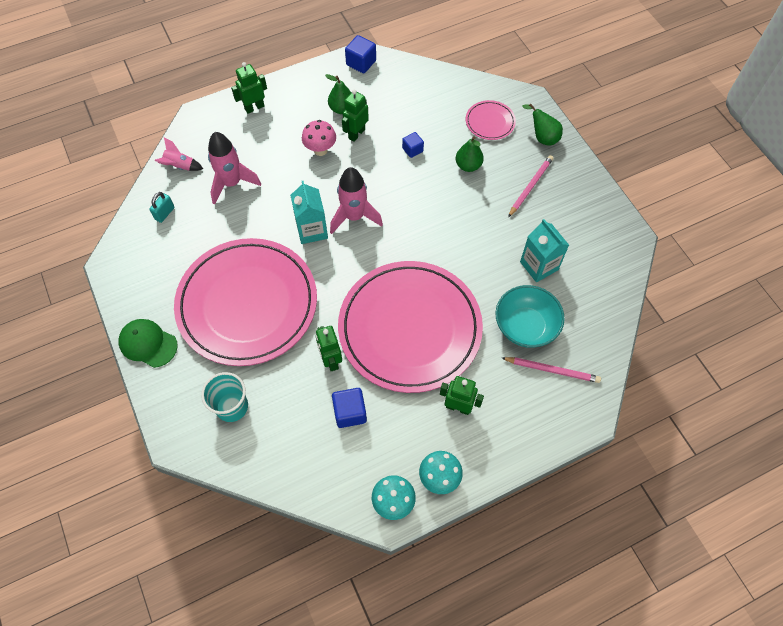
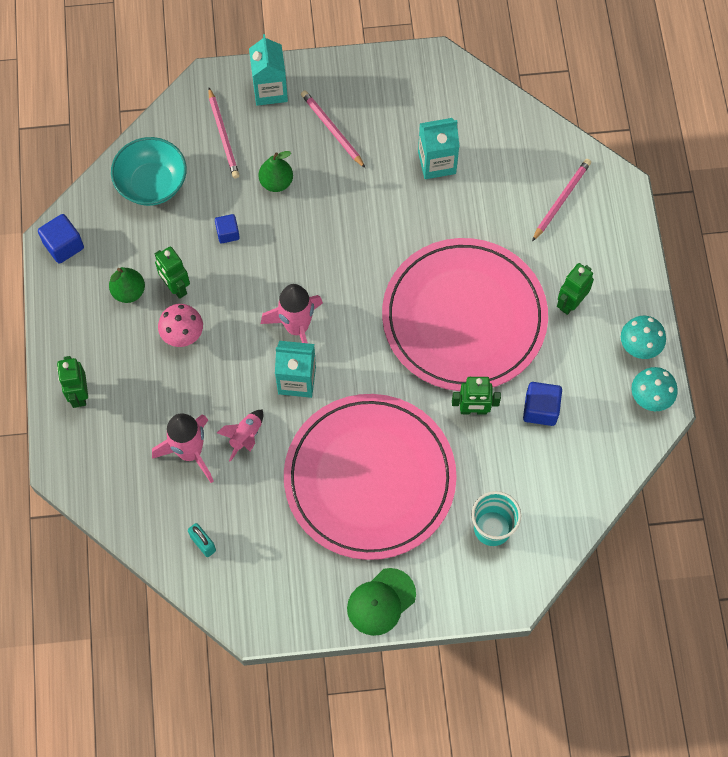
camera: 70 degrees left, 5 degrees up
pink rocket [155,137,203,171] -> pink rocket moved to [217,410,263,462]
pink plate [466,100,516,140] -> pink pencil [208,88,239,178]
turquoise bowl [496,285,565,348] -> turquoise bowl moved to [111,137,187,206]
green pear [523,104,563,146] -> turquoise carton [249,34,288,106]

